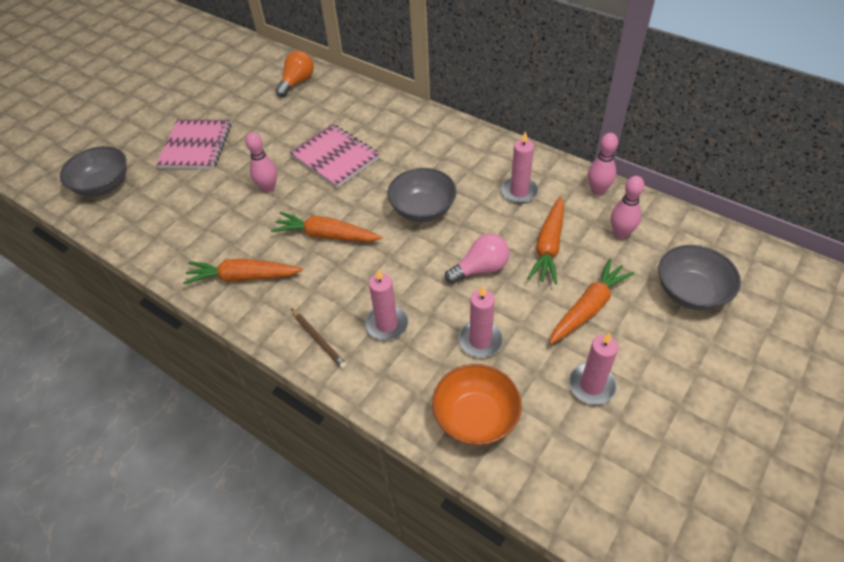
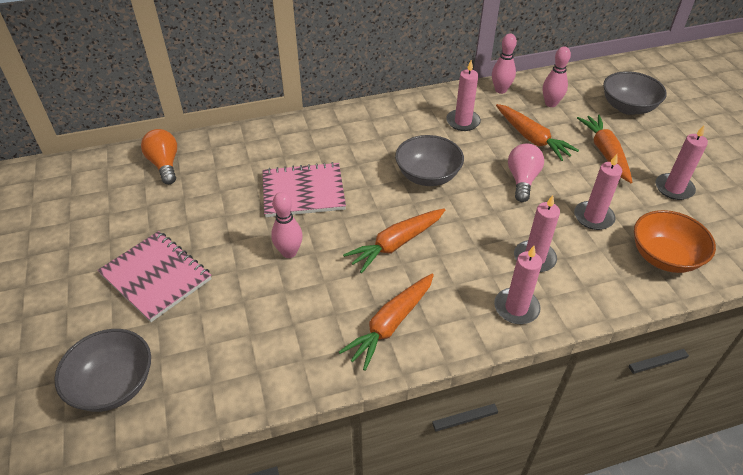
camera: 55 degrees left, 5 degrees down
brown pencil [291,309,347,370] -> pink candle [494,246,542,324]

